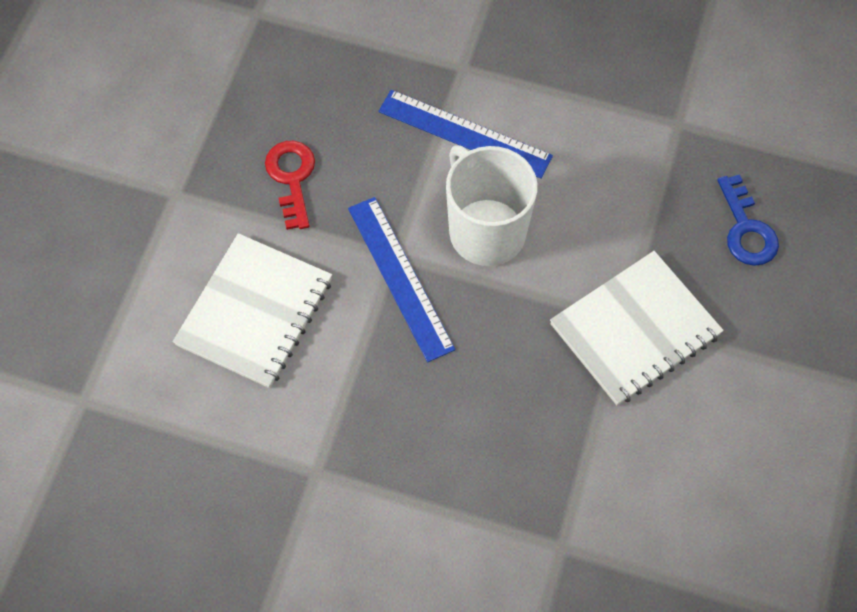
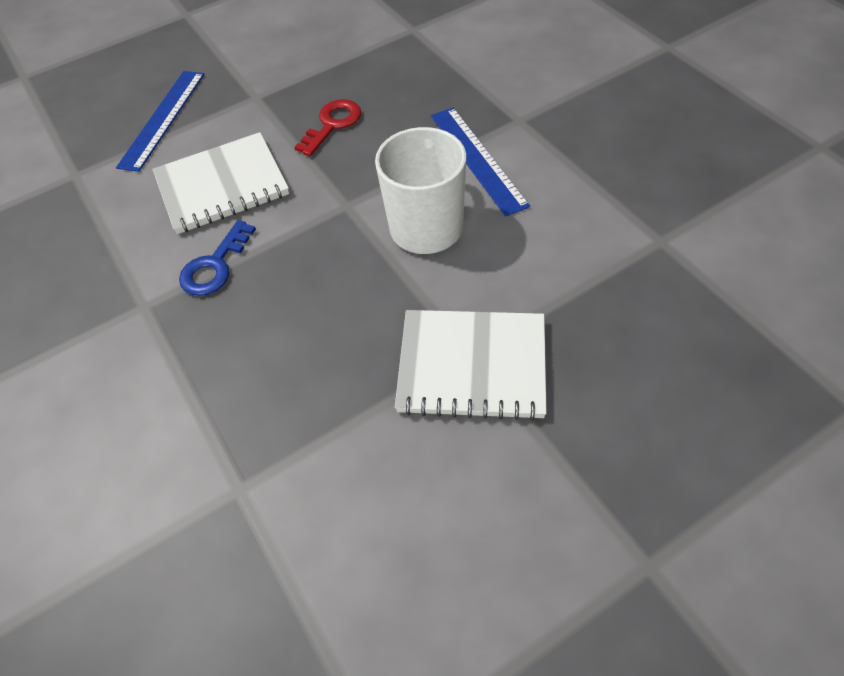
camera: 45 degrees right, 10 degrees down
blue ruler [348,197,455,362] -> blue ruler moved to [116,71,205,172]
blue key [717,174,779,266] -> blue key moved to [179,220,256,296]

